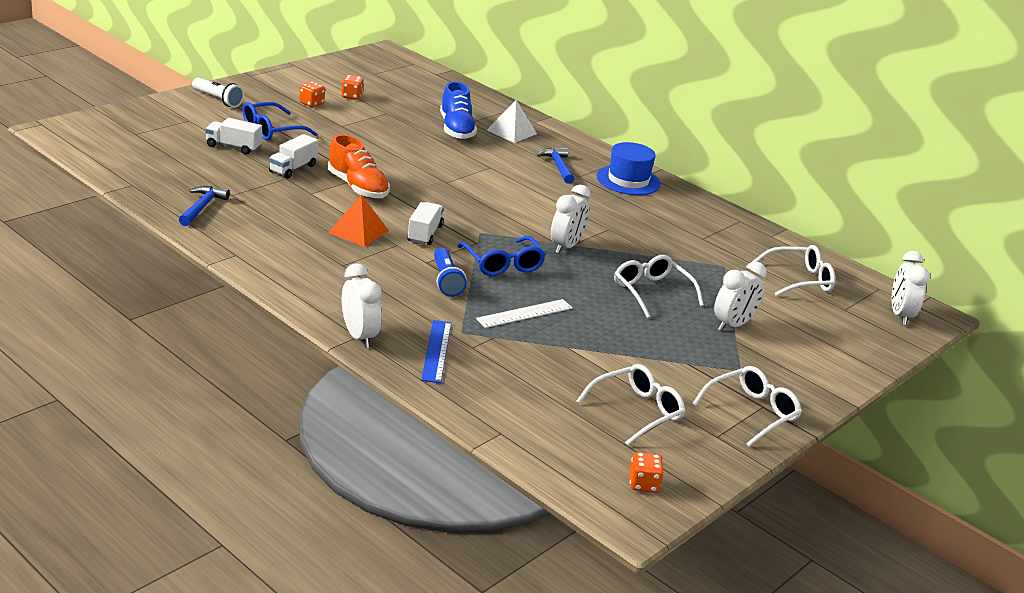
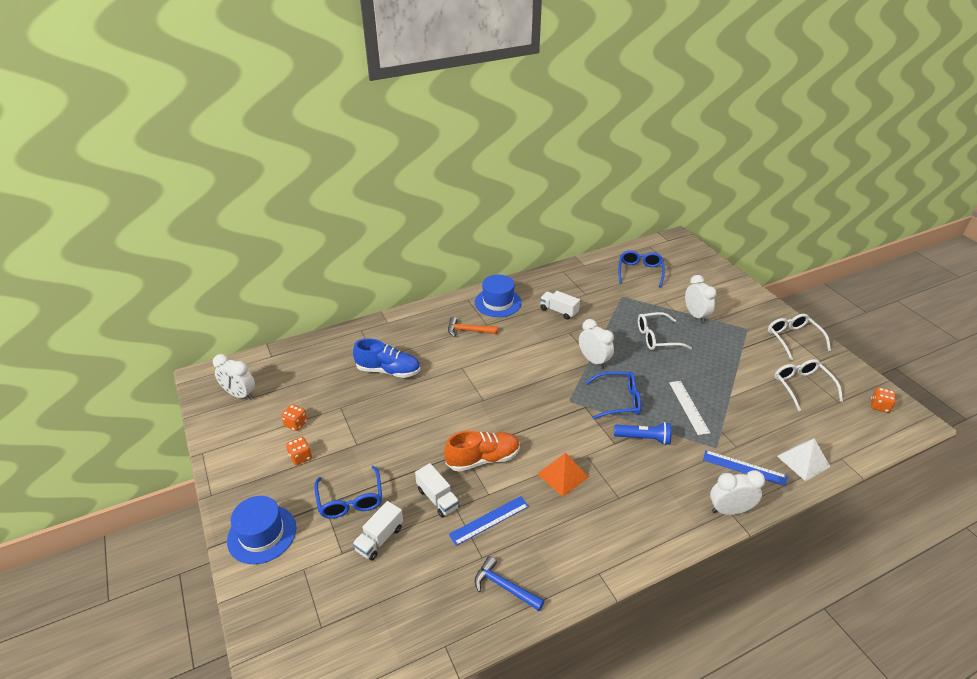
camera: 65 degrees left, 10 degrees up
white flashlight [192,77,244,108] -> blue hat [227,496,296,564]
white truck [407,202,444,245] -> white truck moved to [540,291,580,320]
white pyramid [487,100,537,143] -> white pyramid moved to [777,438,831,481]
blue hammer [537,148,574,184] -> orange hammer [448,317,498,337]
white glasses [752,245,835,296] -> blue glasses [618,250,665,288]
white clock [892,251,930,325] -> white clock moved to [213,354,255,400]
none -> blue ruler [448,496,529,546]

